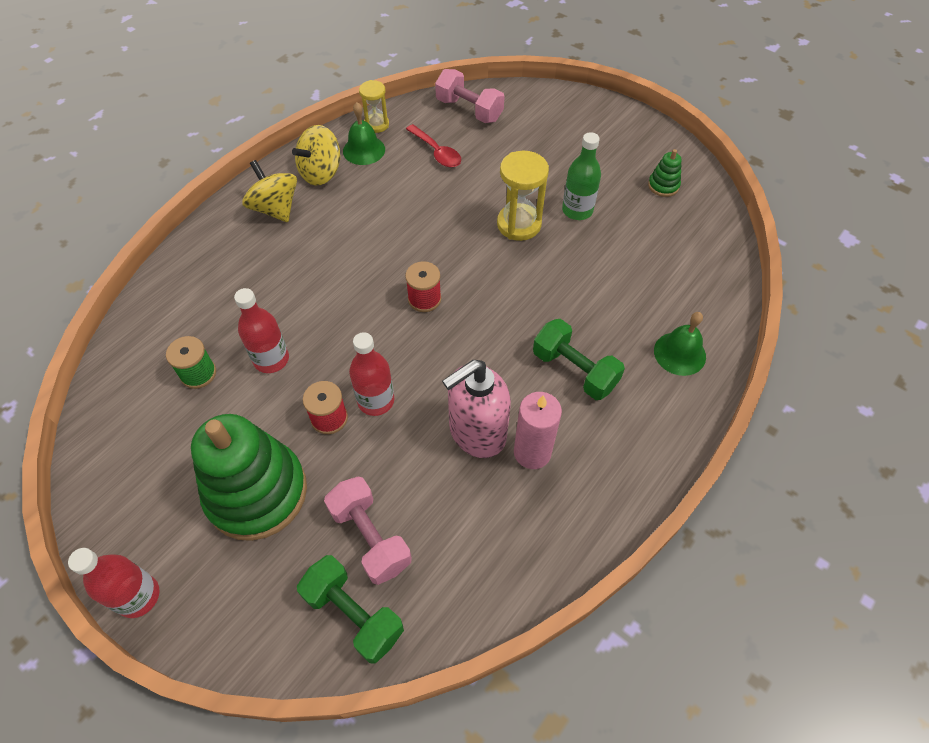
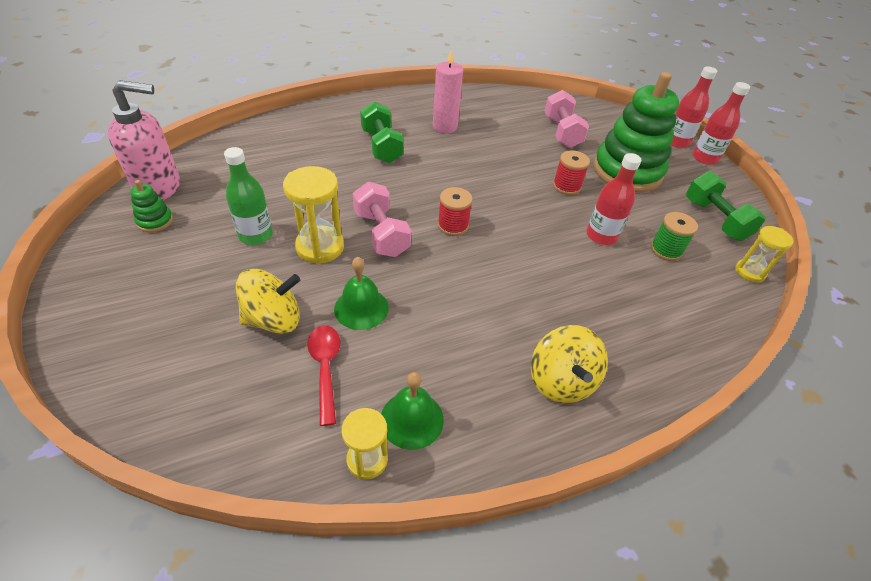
camera: 155 degrees left, 10 degrees down
yellow spinning top [292,125,340,186] -> yellow spinning top moved to [236,269,300,334]
green dumbbell [297,555,404,664] -> green dumbbell moved to [686,171,765,241]
red bottle [349,332,394,416] -> red bottle moved to [670,67,717,148]
pink dumbbell [435,69,505,123] -> pink dumbbell moved to [353,182,411,257]
pink soap dispenser [442,360,511,458] -> pink soap dispenser moved to [108,80,180,201]
green bell [654,312,706,376] -> green bell moved to [334,257,389,330]
none -> yellow hourglass [735,226,793,283]

